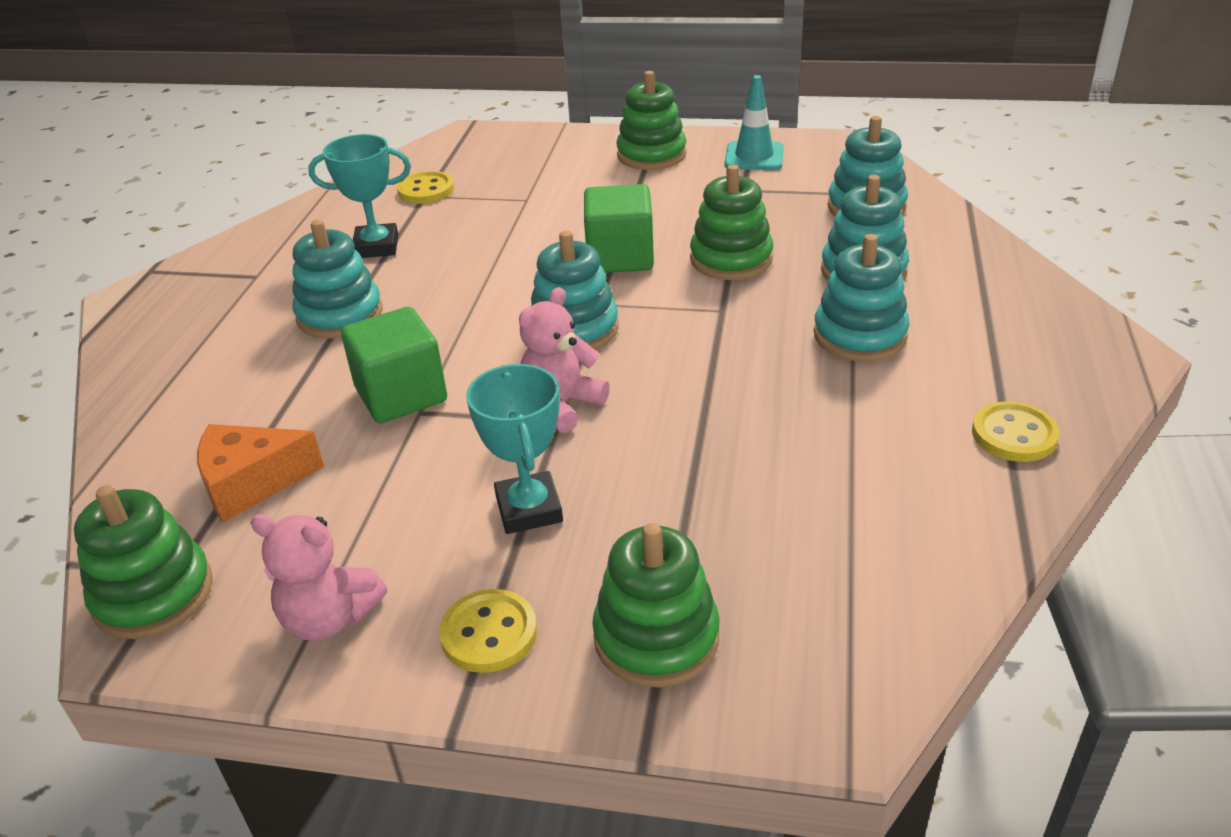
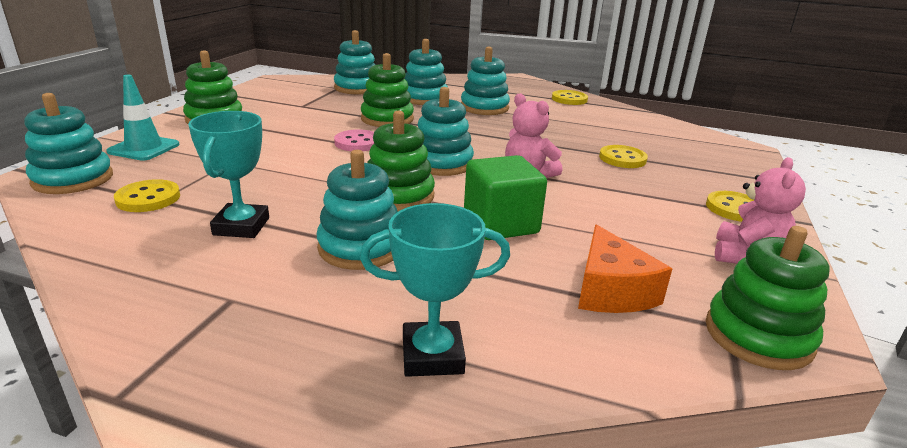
camera: 85 degrees left, 10 degrees down
turquoise trophy [466,364,563,534] -> turquoise trophy moved to [360,203,510,377]
green cube [584,184,654,273] -> pink button [334,129,374,151]
green stacking toy [592,523,720,687] -> green stacking toy moved to [367,111,435,211]
turquoise traffic cone [725,75,784,170] -> turquoise traffic cone moved to [106,75,180,161]
none -> turquoise stacking toy [24,93,113,194]
none -> yellow button [599,145,648,168]

